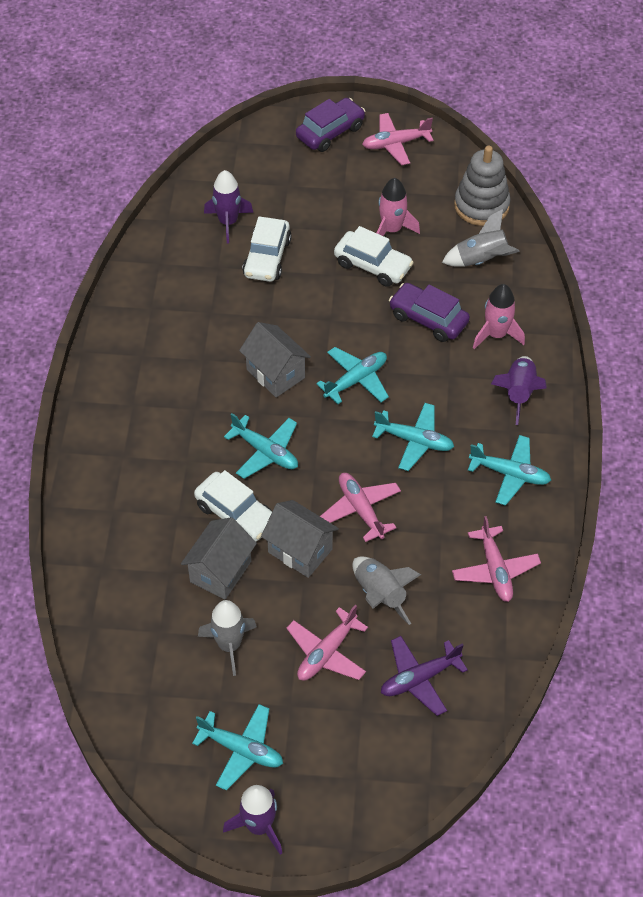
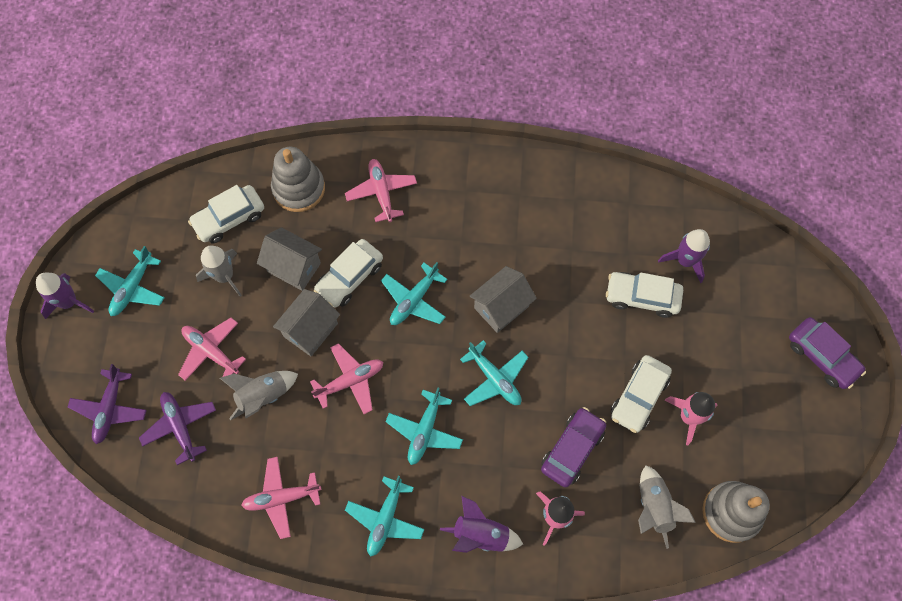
camera: 90 degrees right, 15 degrees up
pink plane [362,113,433,165] -> pink plane moved to [345,159,417,222]
none -> purple plane [68,364,147,444]
none -> white car [188,185,264,243]
none -> grey stacking toy [271,147,325,212]

